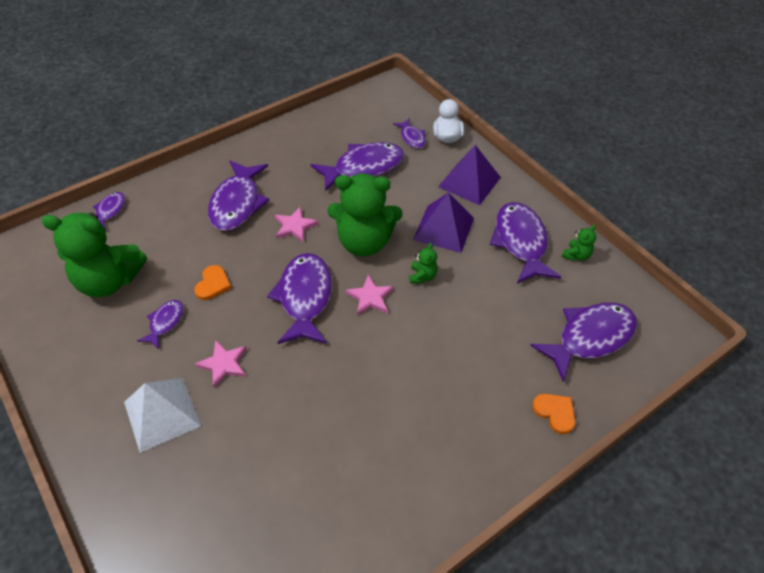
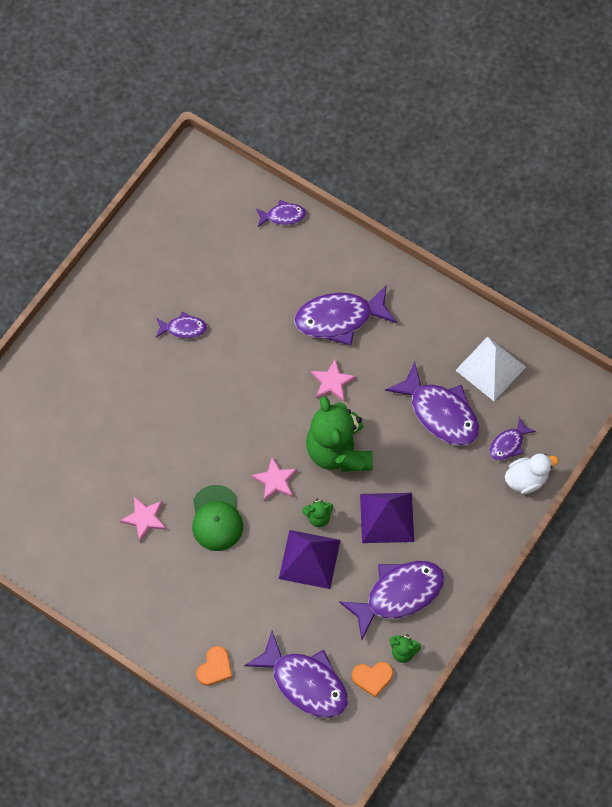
camera: 70 degrees right, 15 degrees up
green teddy bear [41,213,147,297] -> none
white pyramid [124,378,201,453] -> white pyramid moved to [455,336,526,401]
orange heart [194,265,232,300] -> orange heart moved to [352,662,393,697]
pink star [195,340,247,388] -> pink star moved to [120,496,167,541]
purple fish [267,253,332,344] -> none
purple pyramid [438,145,501,205] -> purple pyramid moved to [279,530,341,589]
none -> green cap [192,485,243,551]

